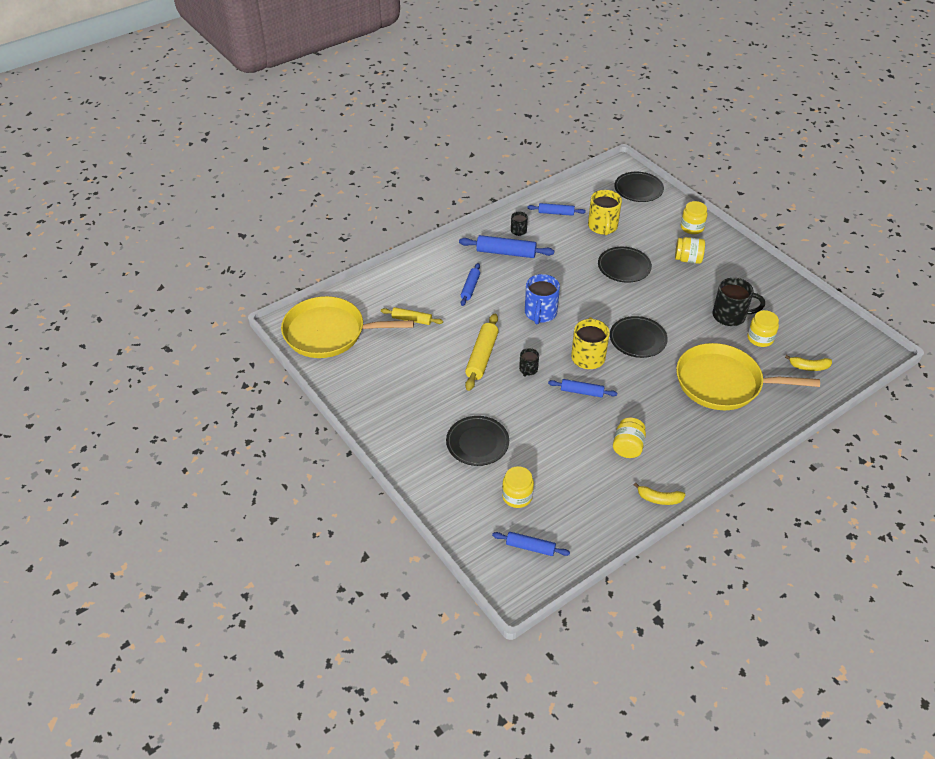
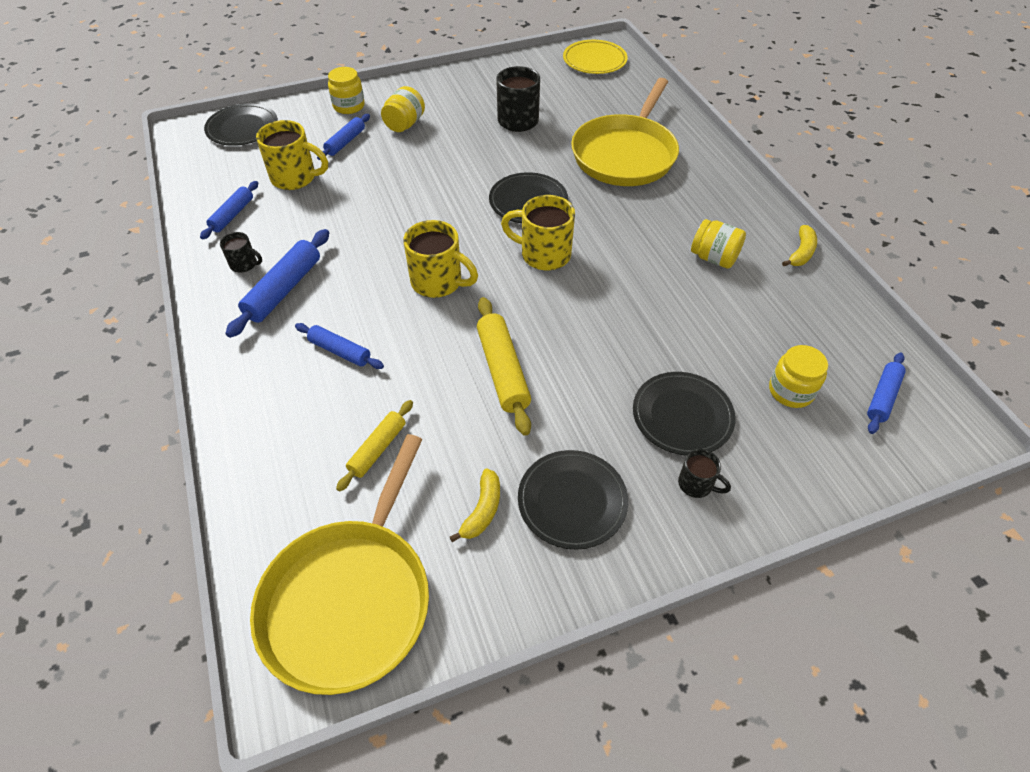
camera: 75 degrees left, 5 degrees up
yellow rolling pin [465,314,499,391] -> yellow rolling pin turned 45 degrees clockwise [477,297,531,436]
black mug [519,348,539,377] -> black mug moved to [678,449,731,498]
blue mug [525,274,560,325] -> yellow mug [403,220,478,298]
blue rolling pin [548,379,617,398] -> blue rolling pin moved to [317,114,370,160]
black plate [598,247,652,283] -> black plate moved to [518,450,628,550]
yellow jar [747,310,779,347] -> none
yellow banana [785,355,832,371] -> yellow banana moved to [450,469,500,542]
none -> yellow plate [563,40,628,74]

